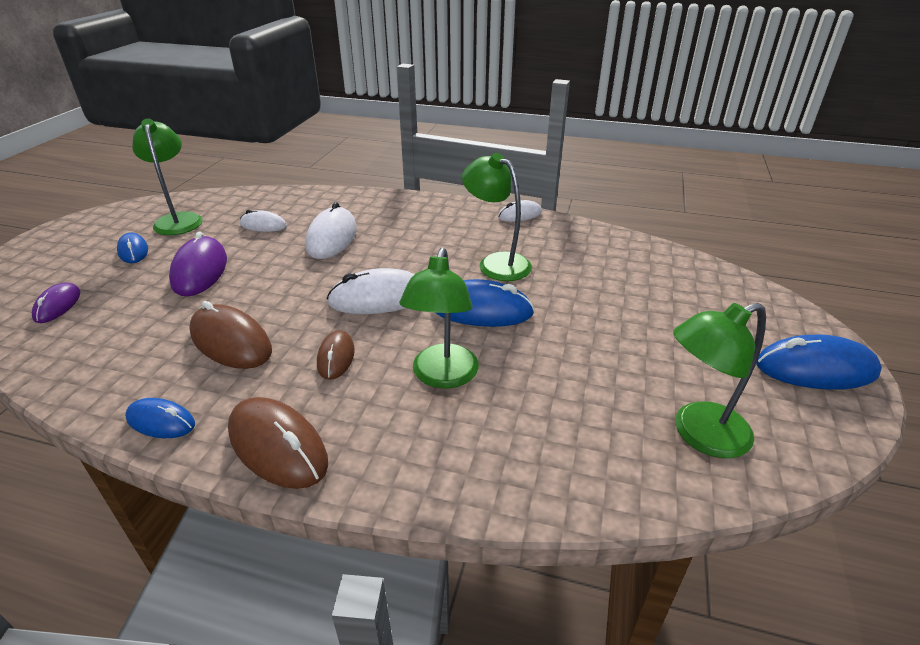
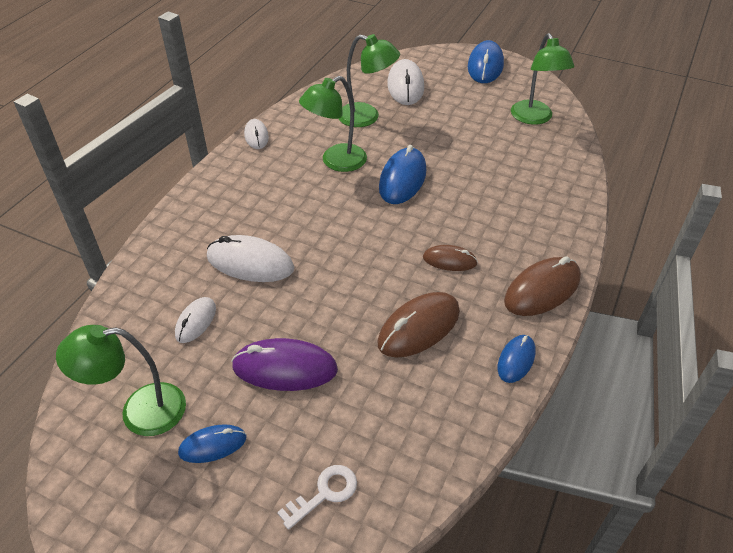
camera: 80 degrees left, 10 degrees up
purple mouse [32,283,81,323] -> white key [277,465,357,530]
white mouse [326,268,415,314] -> white mouse moved to [387,59,424,105]
green lamp [399,247,479,388] -> green lamp moved to [338,34,400,127]

